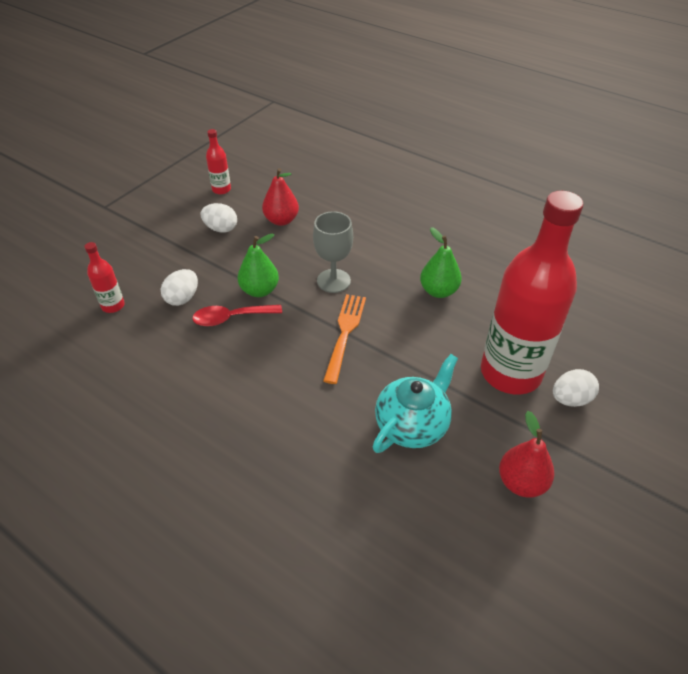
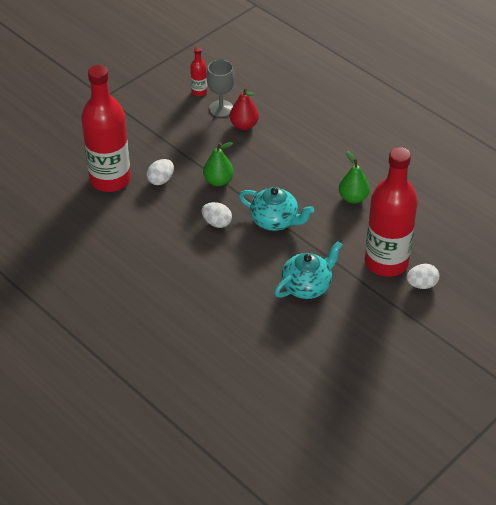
camera: 10 degrees right, 0 degrees up
red bottle [84,242,125,313] -> red bottle [81,65,131,192], size x2.43
red spoon [192,305,282,326] -> none
white egg [201,203,237,233] -> white egg moved to [202,202,232,228]
grey goblet [313,211,353,293] -> grey goblet moved to [207,60,235,117]
orange fork [323,294,366,384] -> turquoise teapot [239,187,314,231]
red pear [499,411,554,498] -> none

